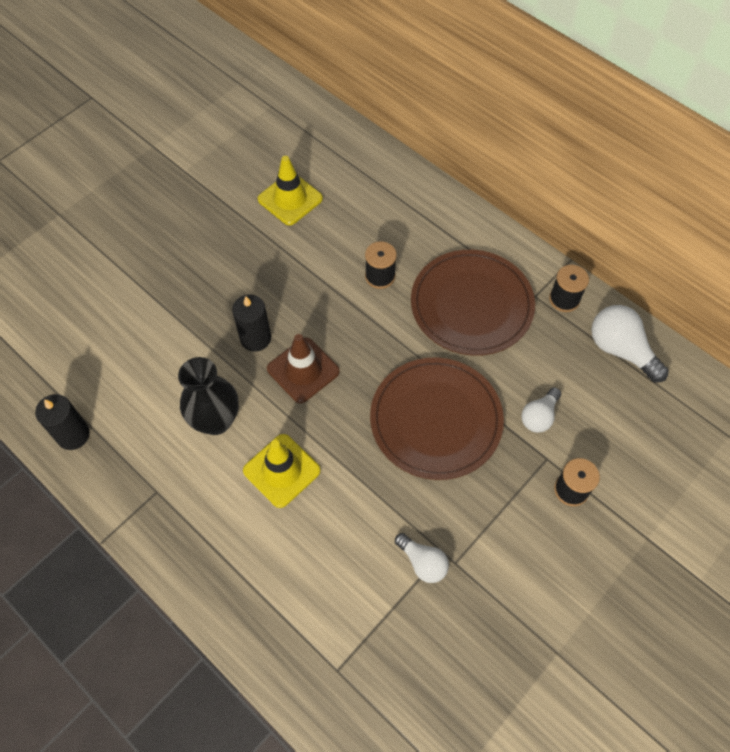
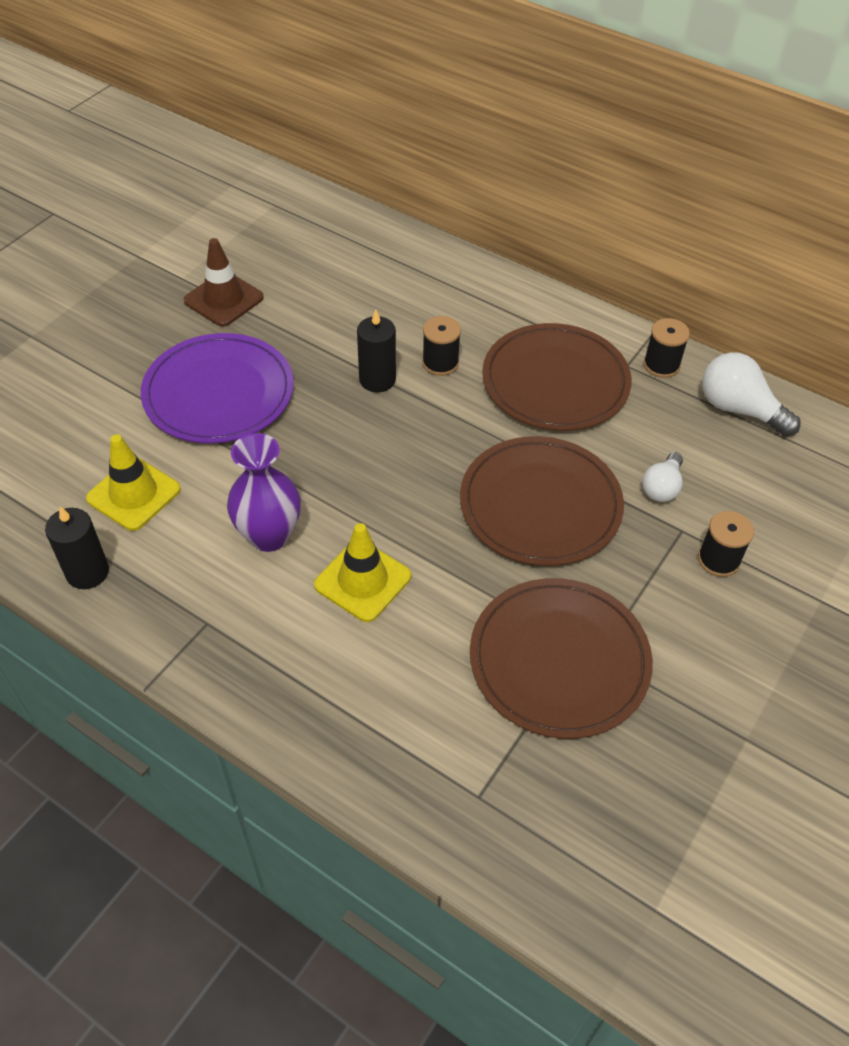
camera: 10 degrees left, 10 degrees down
black vase [178,357,239,435] -> purple vase [227,433,301,552]
black candle [232,295,271,352] -> black candle moved to [357,309,396,392]
yellow traffic cone [258,156,323,225] -> yellow traffic cone moved to [86,434,181,531]
brown traffic cone [267,334,340,403] -> brown traffic cone moved to [184,238,264,327]
white light bulb [395,533,449,583] -> brown plate [470,578,653,739]
none -> purple plate [141,333,294,443]

